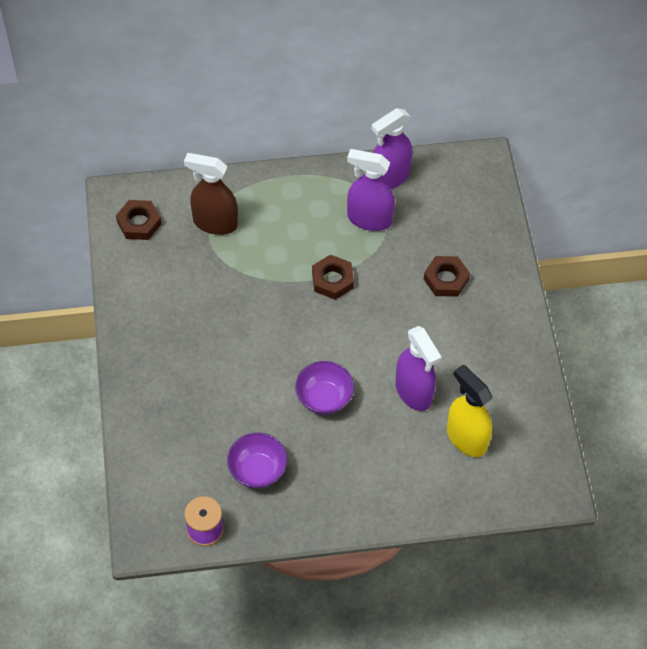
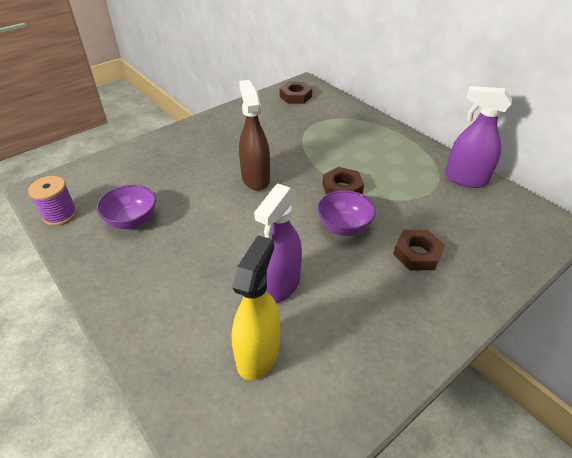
camera: 60 degrees right, 15 degrees down
brown spray bottle [184,153,238,235] -> brown spray bottle moved to [239,80,270,191]
purple bowl [295,361,354,415] -> purple bowl moved to [317,190,376,236]
purple spray bottle [347,149,395,231] -> none

